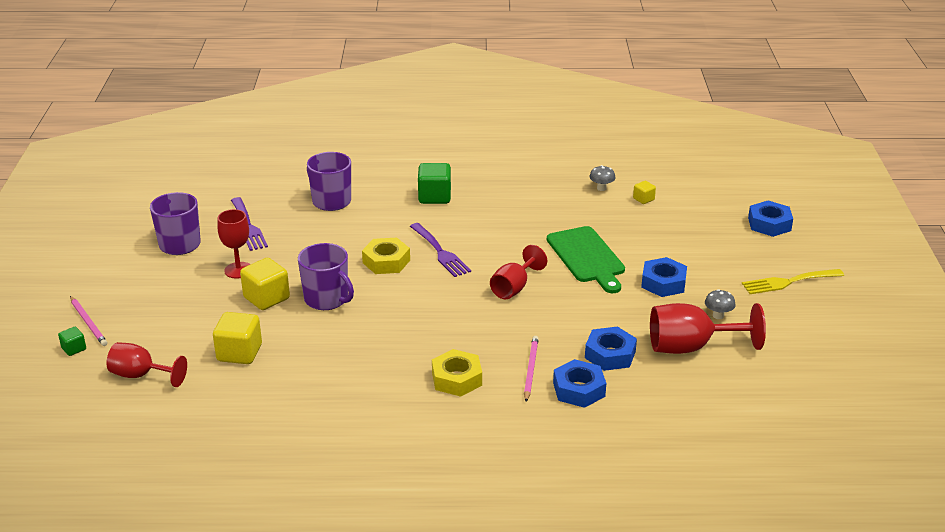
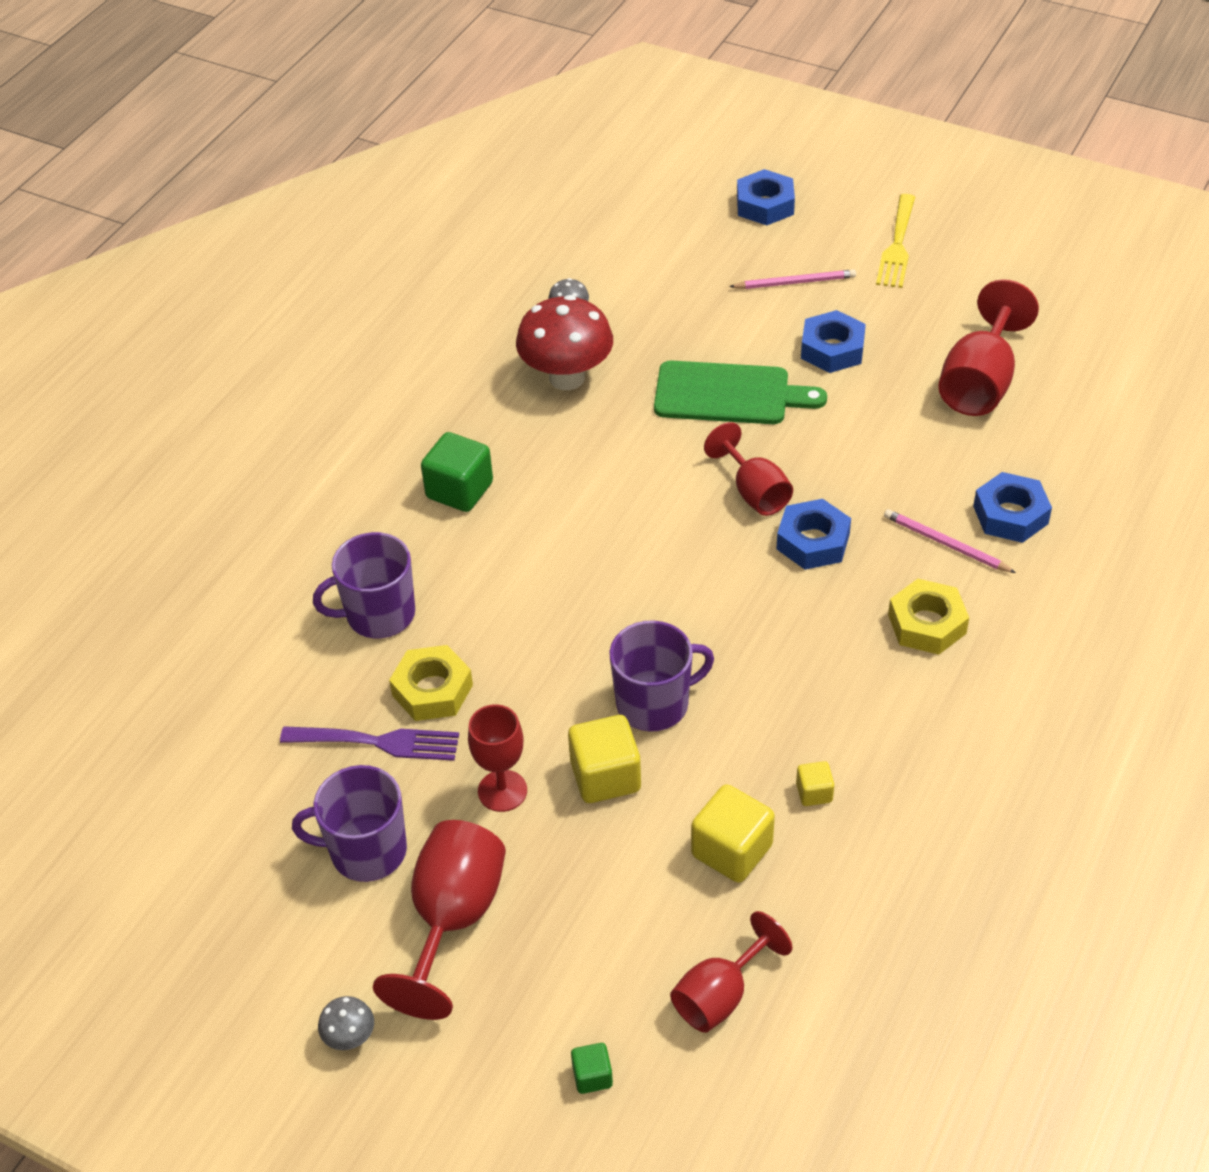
camera: 60 degrees left, 15 degrees up
pink pencil [70,296,107,346] -> pink pencil moved to [729,269,856,289]
yellow nut [362,238,410,274] -> yellow nut moved to [389,645,473,721]
purple fork [410,223,471,277] -> none
blue nut [585,326,637,371] -> blue nut moved to [777,499,851,570]
yellow cube [633,181,656,204] -> yellow cube moved to [796,761,834,806]
grey mushroom [705,289,736,319] -> grey mushroom moved to [318,996,374,1050]
none -> red goblet [373,820,506,1020]
none -> red mushroom [516,295,613,390]

